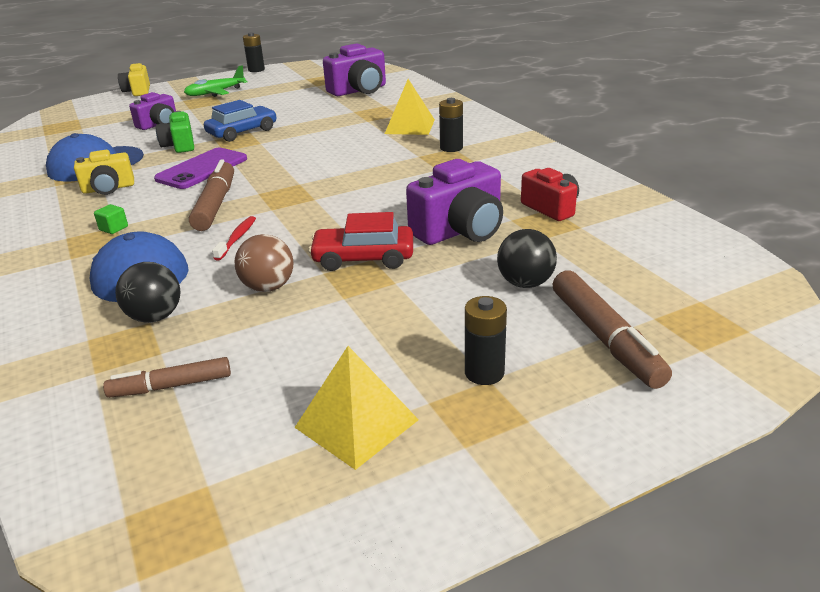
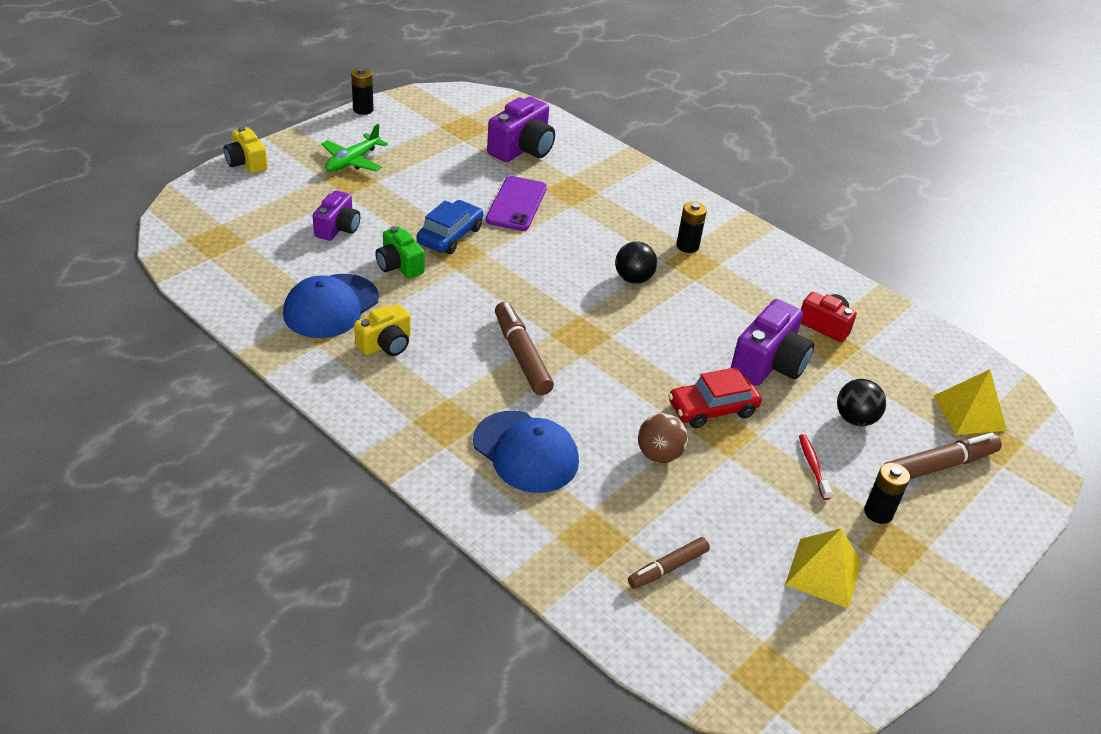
camera: 25 degrees left, 10 degrees up
green cube [94,204,128,234] -> none
black ball [115,262,180,323] -> black ball moved to [615,241,657,284]
purple phone [154,148,247,189] -> purple phone moved to [486,176,547,231]
red toothbrush [212,216,256,261] -> red toothbrush moved to [799,434,832,500]
yellow pyramid [385,79,435,135] -> yellow pyramid moved to [933,369,1007,435]
brown marker [552,270,672,389] -> brown marker turned 75 degrees counterclockwise [885,433,1002,479]

